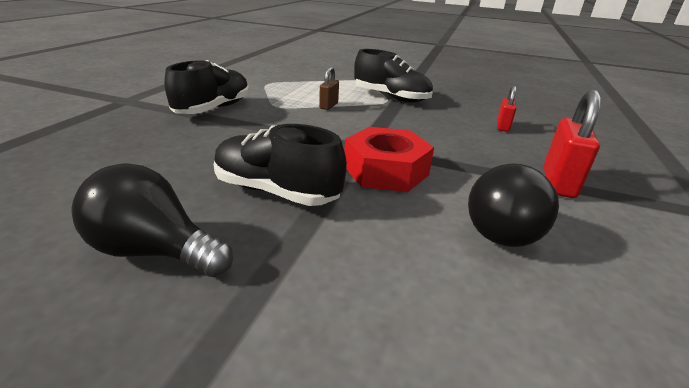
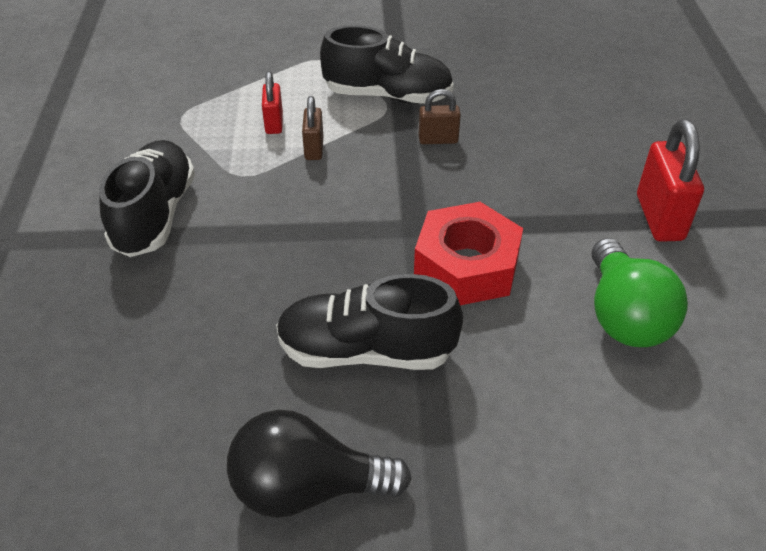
camera: 20 degrees left, 15 degrees up
black light bulb [468,163,559,247] -> green light bulb [592,238,688,347]
red padlock [497,86,516,132] -> red padlock moved to [262,71,283,134]
none -> brown padlock [419,89,461,144]

